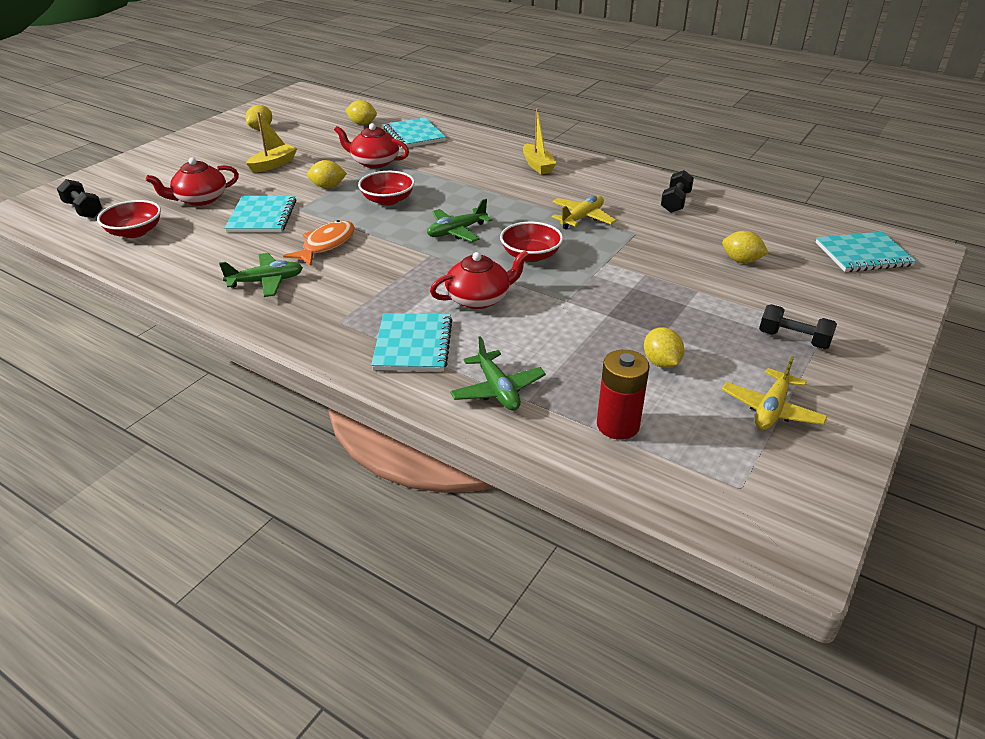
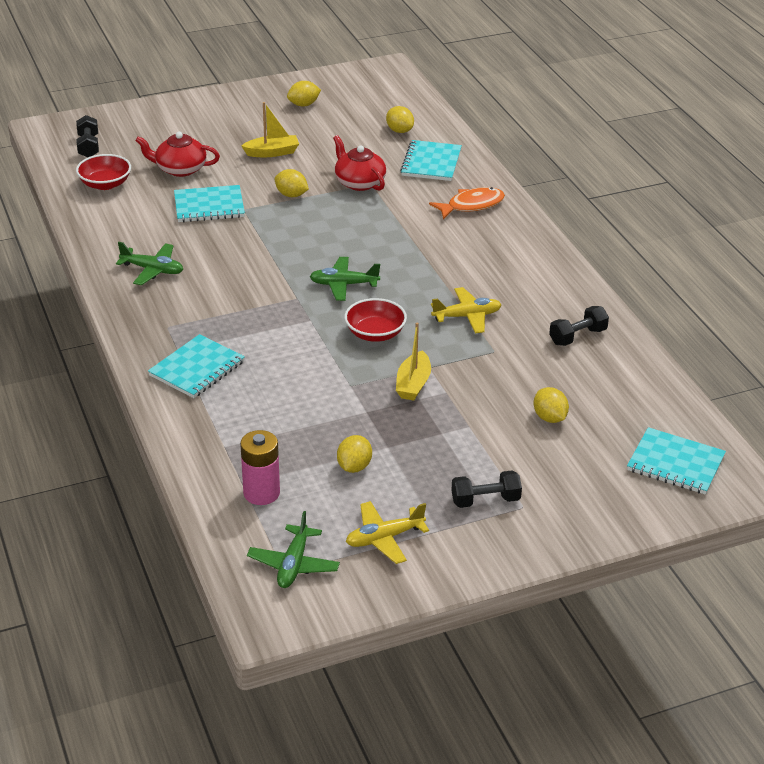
camera: 35 degrees right, 0 degrees up
turquoise notebook [224,196,296,233] -> turquoise notebook turned 45 degrees clockwise [174,185,245,222]
orange fish [283,220,355,266] -> orange fish moved to [429,187,505,219]
red bowl [358,171,415,206] -> none
red teapot [430,250,529,309] -> none
green plane [450,336,546,411] -> green plane moved to [247,511,340,588]
yellow boat [523,108,557,174] -> yellow boat moved to [396,322,431,400]
red battery [597,350,650,440] -> pink battery [240,430,280,505]
black dumbbell [759,304,837,349] -> black dumbbell turned 75 degrees counterclockwise [451,470,522,508]

